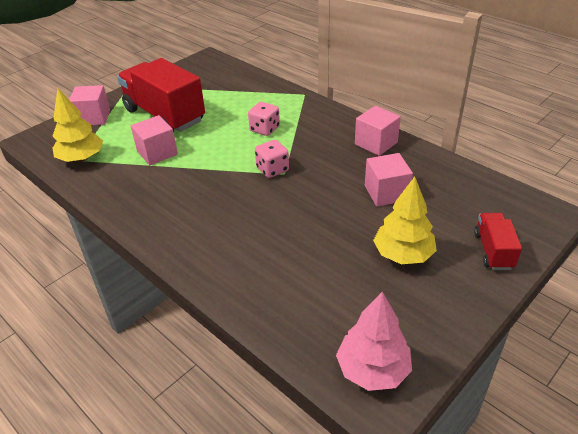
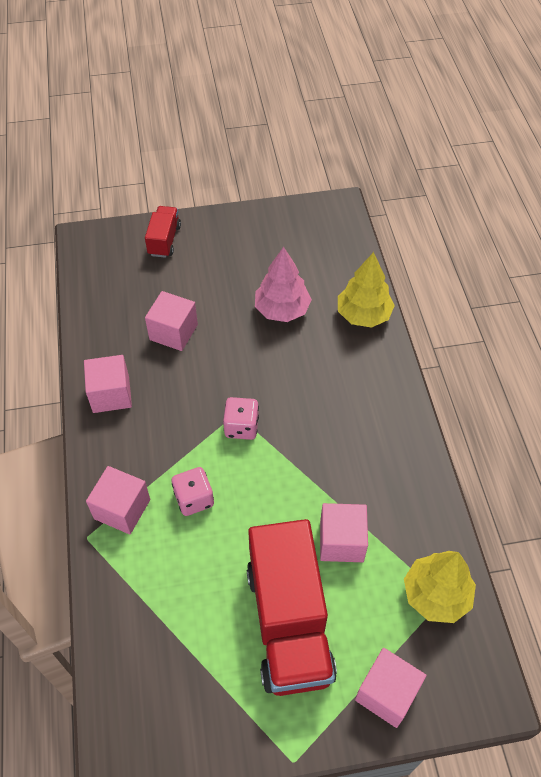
camera: 145 degrees left, 15 degrees up
pink tree [336,292,412,391] -> pink tree moved to [255,247,312,322]
yellow tree [373,177,437,264] -> yellow tree moved to [338,252,395,328]
red truck [474,213,522,270] -> red truck turned 150 degrees clockwise [145,206,181,258]
none -> pink cube [86,466,150,534]

